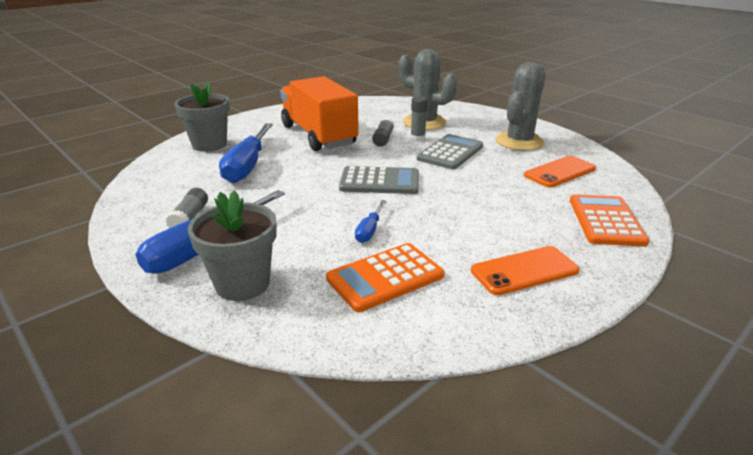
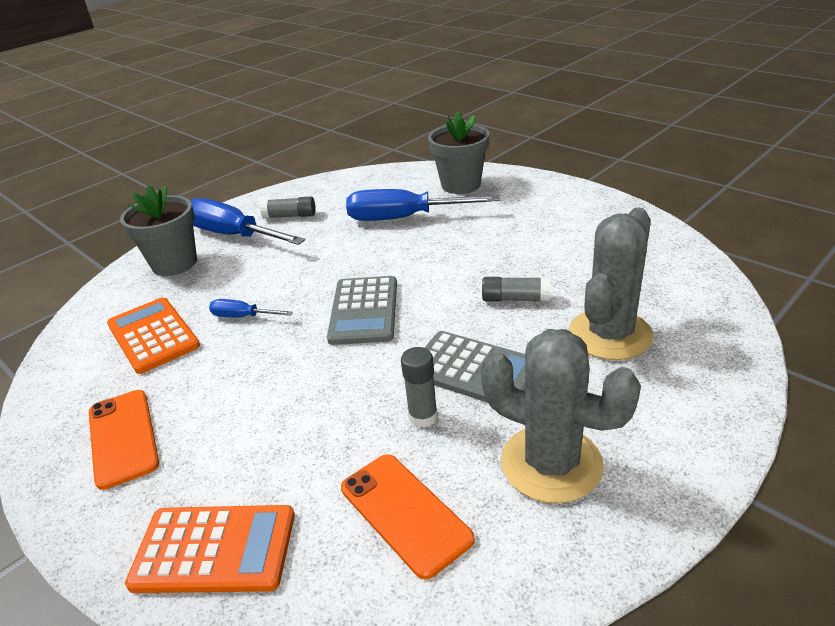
camera: 90 degrees right, 5 degrees up
orange truck [280,76,359,151] -> none
grey glue stick [410,96,428,142] -> grey glue stick moved to [401,347,438,428]

